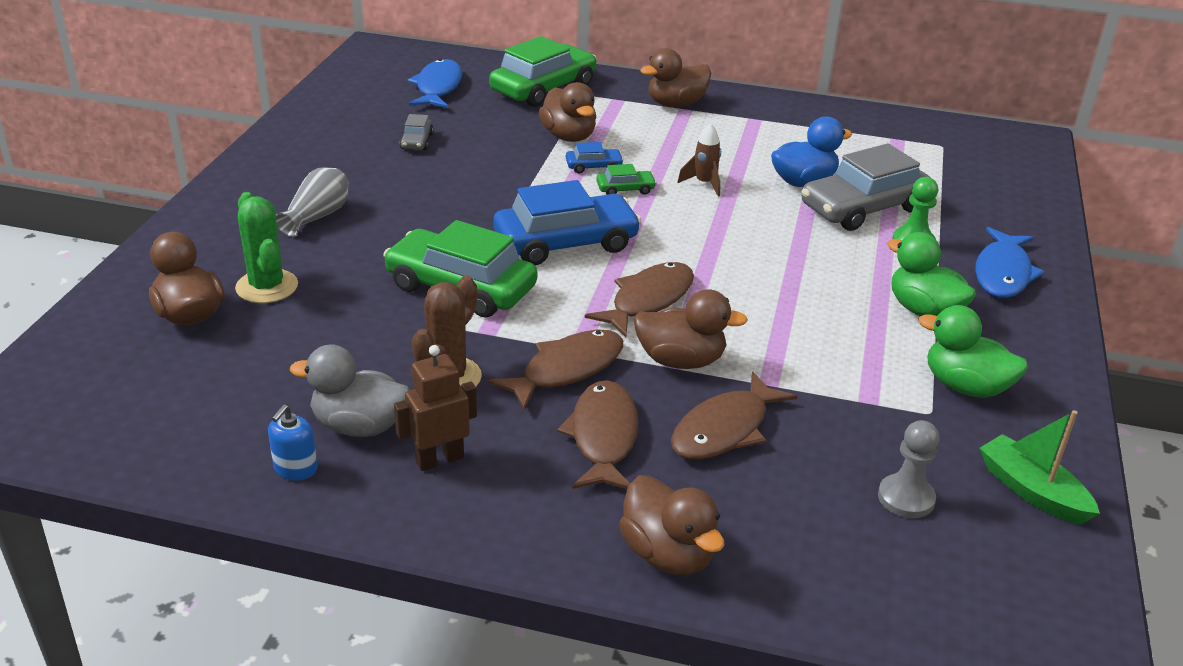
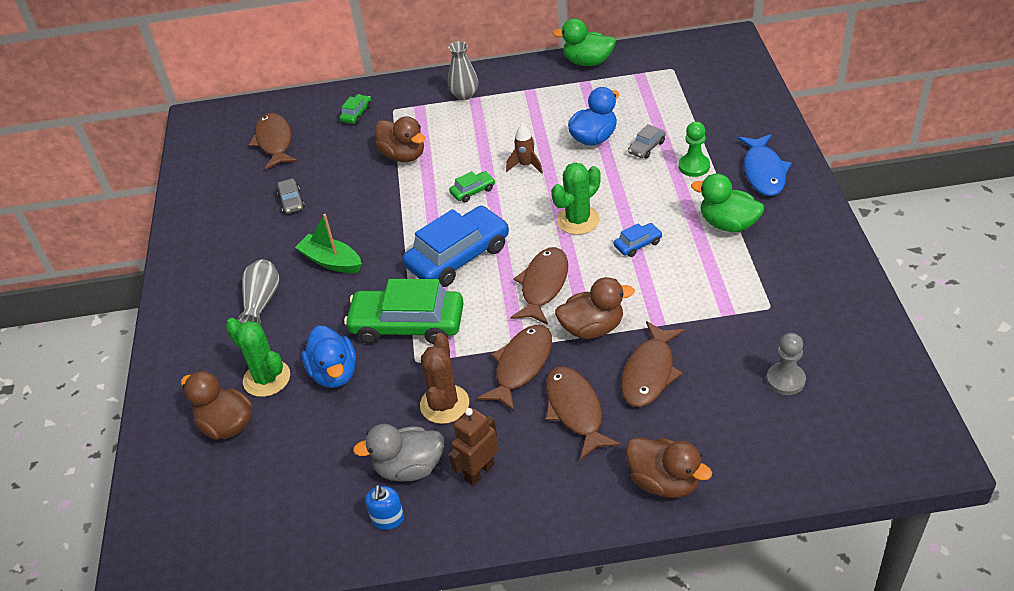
camera: 15 degrees left, 10 degrees up
blue fish [407,59,462,108] -> brown fish [249,113,297,170]
green car [489,36,596,107] -> green car [339,94,372,124], size x0.44
blue car [566,142,624,173] -> blue car moved to [614,223,663,257]
brown duck [640,48,711,107] -> grey vase [448,41,478,100]
grey car [802,143,931,231] -> grey car [628,124,666,158], size x0.44
green duck [918,305,1028,398] -> green duck moved to [553,18,616,66]
green boat [979,410,1100,525] -> green boat moved to [295,214,362,273]
none -> blue duck [302,326,356,388]
none -> green cactus [551,162,601,235]

